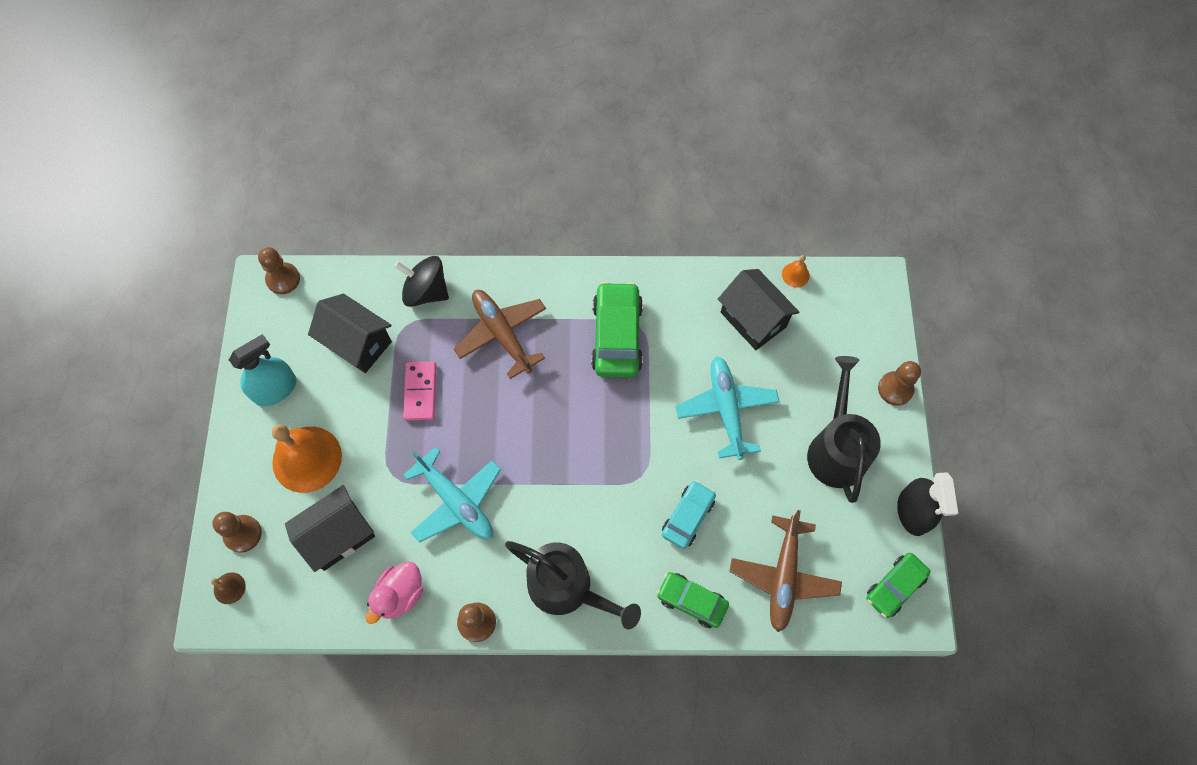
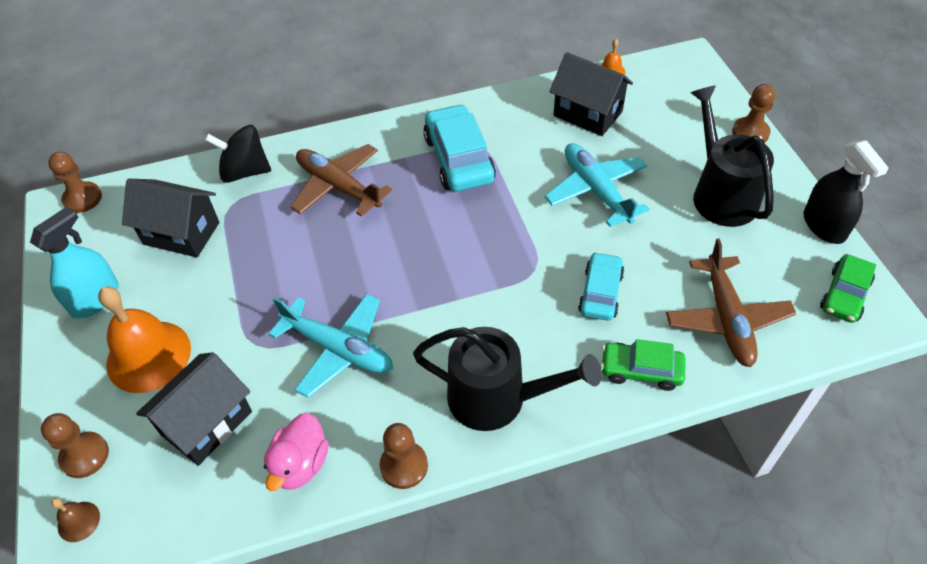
camera: 15 degrees left, 15 degrees down
pink domino [403,362,436,421] -> none
green car [591,281,643,378] -> turquoise car [423,104,496,192]

